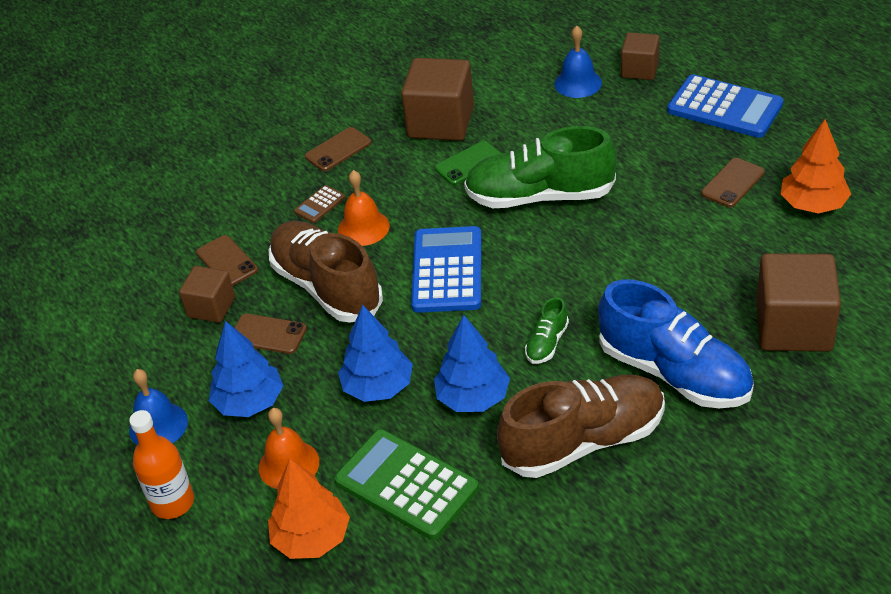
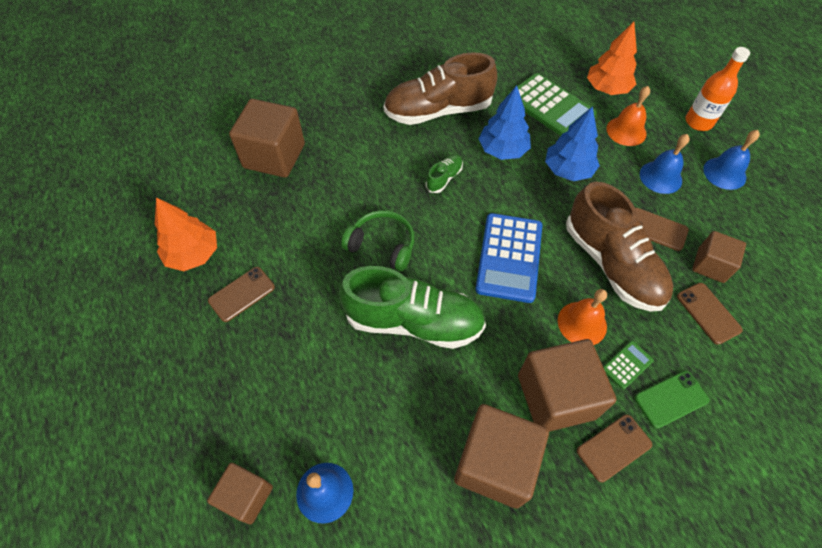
camera: 175 degrees left, 15 degrees up
blue tree [209,321,283,417] -> blue bell [640,134,690,194]
brown calculator [294,185,345,223] -> green calculator [603,341,654,389]
green phone [435,141,501,185] -> green phone moved to [635,371,709,429]
blue shoe [598,280,754,408] -> none
blue calculator [667,74,784,138] -> none
none -> green headphones [341,210,415,272]
none -> brown cube [518,339,616,432]

